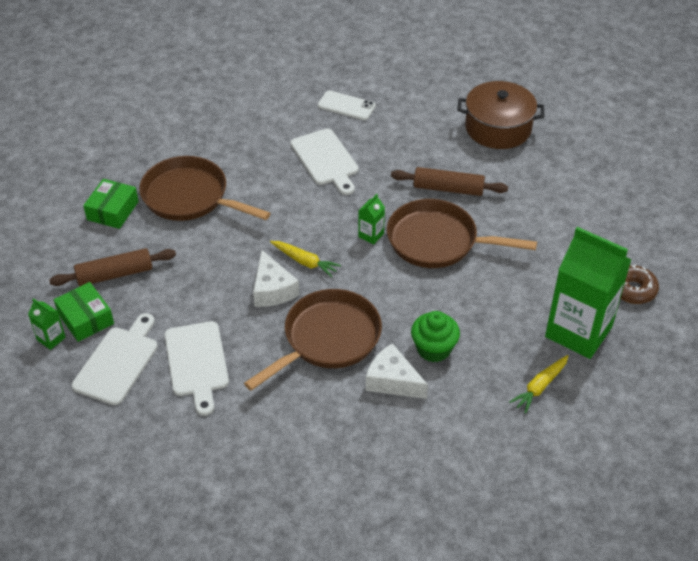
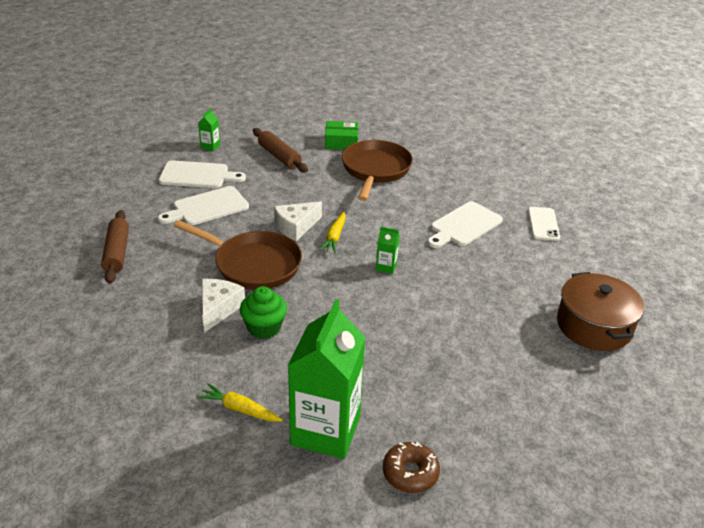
camera: 70 degrees right, 10 degrees down
green box [54,282,114,342] -> none
brown pan [387,199,537,268] -> none
brown rolling pin [391,167,508,196] -> brown rolling pin moved to [101,210,129,284]

